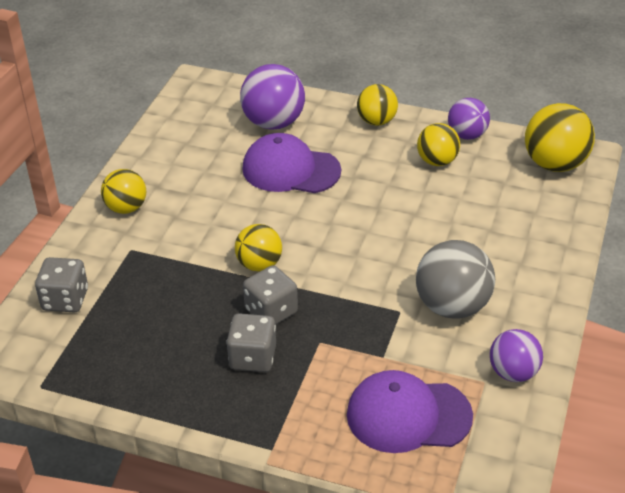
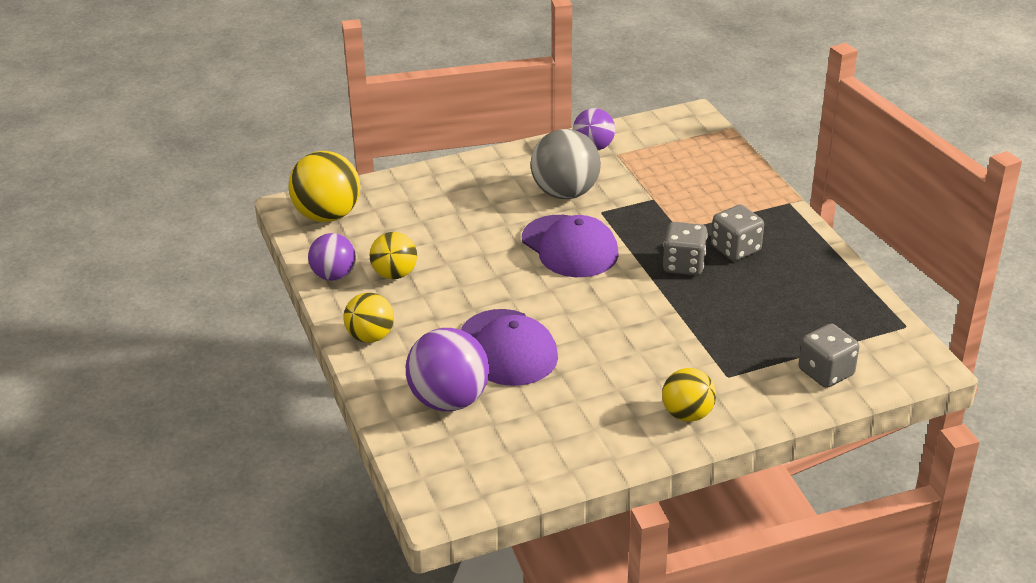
camera: 130 degrees left, 5 degrees down
yellow ball [235,224,282,271] -> none
purple cap [347,370,473,453] -> purple cap moved to [522,215,619,277]

